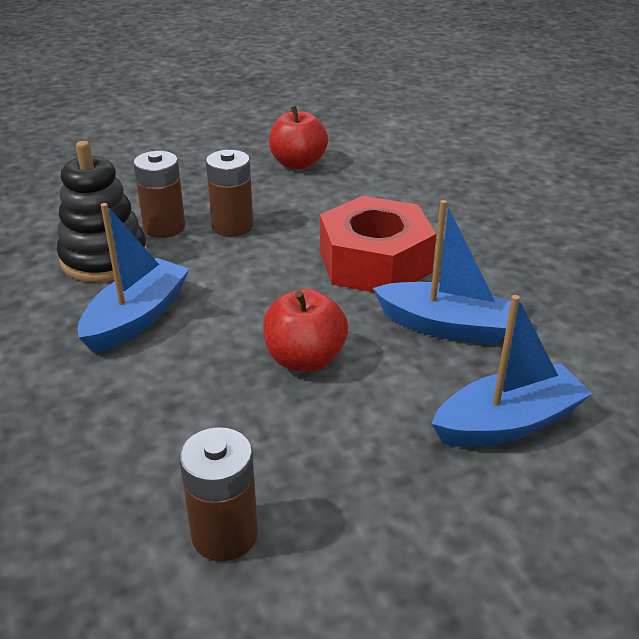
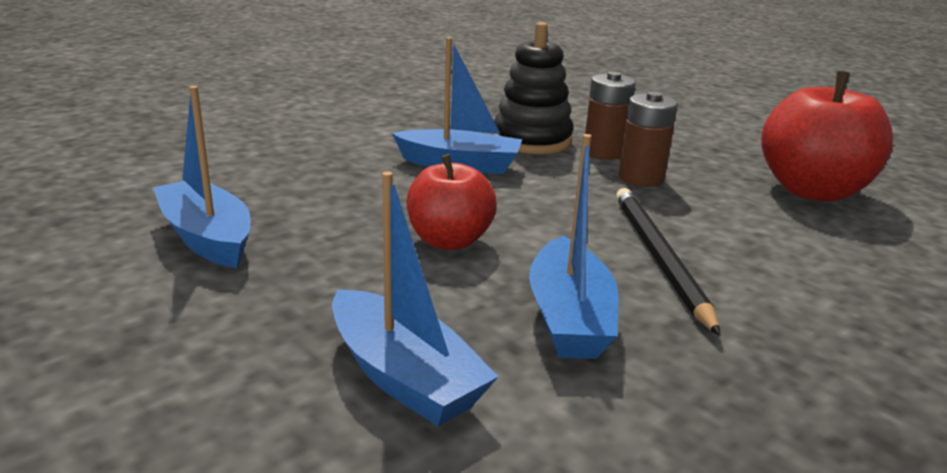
camera: 70 degrees right, 10 degrees down
brown battery [179,427,258,561] -> blue boat [153,86,251,268]
red apple [269,106,328,169] -> red apple [761,71,893,202], size x1.59
red nut [320,196,436,293] -> black pencil [616,188,721,336]

